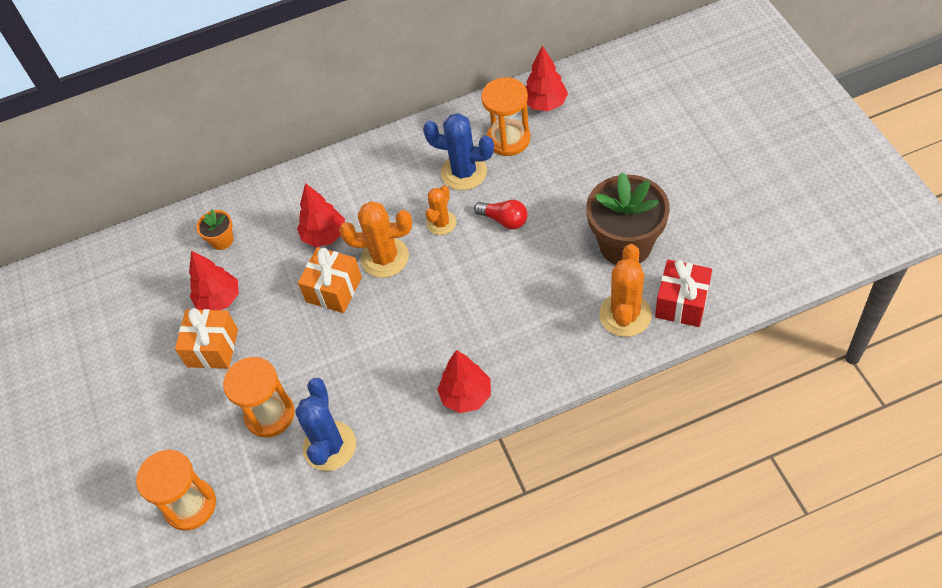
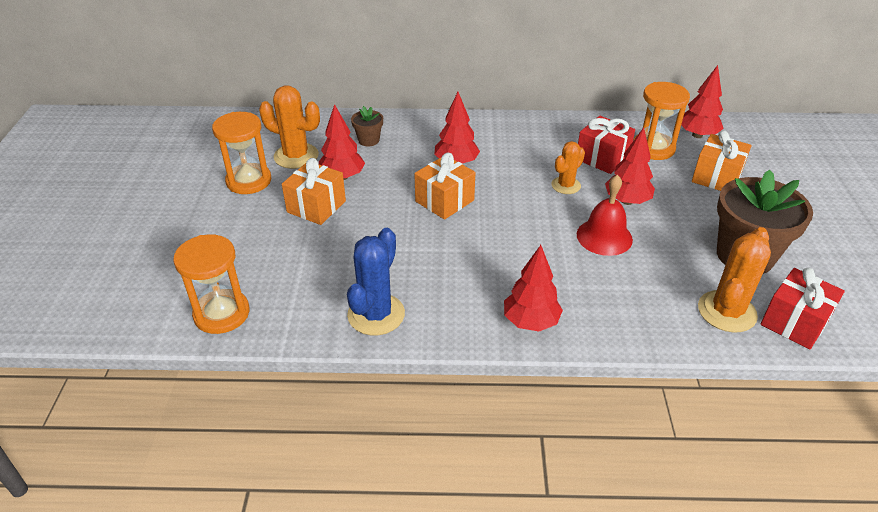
camera: 15 degrees right, 15 degrees down
orange flower pot [196,209,233,250] -> brown flower pot [351,106,383,146]
orange hourglass [223,357,295,438] -> orange hourglass moved to [212,112,271,194]
orange cactus [339,201,412,278] -> orange cactus moved to [259,85,320,169]
blue cactus [423,113,494,190] -> red gift [578,116,635,174]
red light bulb [474,200,528,230] -> red tree [605,127,655,205]
none -> red bell [577,175,633,256]
none -> orange gift [692,130,751,191]

